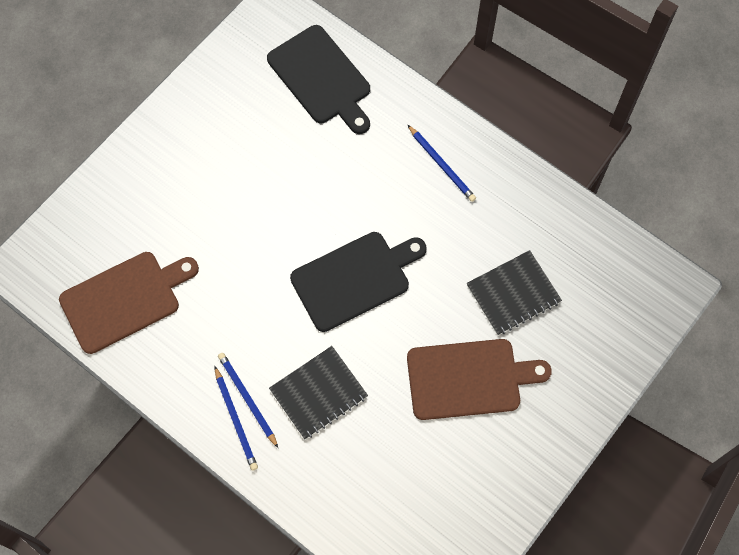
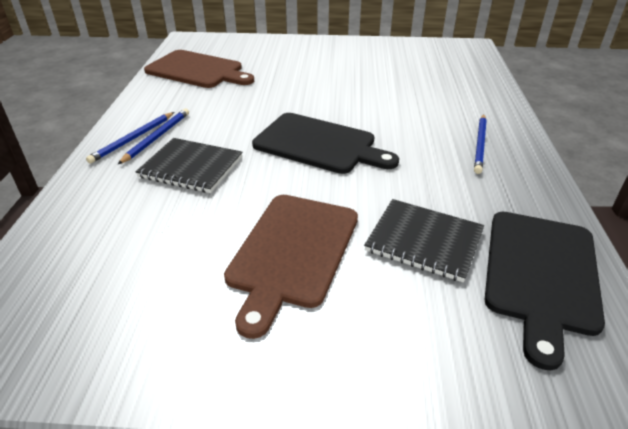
camera: 55 degrees right, 30 degrees down
black cutting board [267,25,370,134] -> black cutting board moved to [484,212,605,371]
brown cutting board [407,339,552,420] -> brown cutting board turned 60 degrees clockwise [224,195,358,339]

